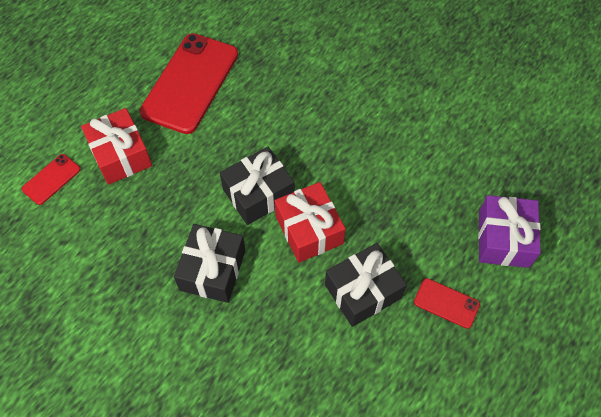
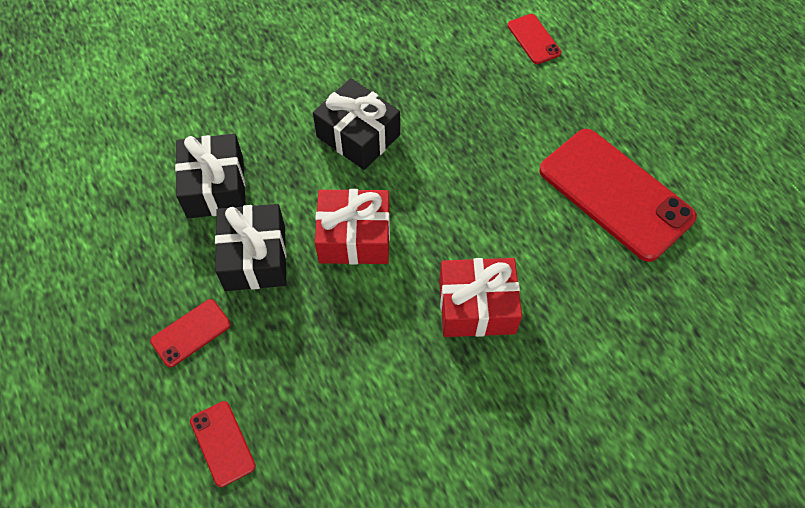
camera: 115 degrees right, 0 degrees up
red gift [81,108,152,185] -> red gift moved to [439,258,522,337]
black gift [220,147,295,225] -> black gift moved to [175,134,246,218]
purple gift [478,195,541,268] -> red phone [190,401,256,487]

